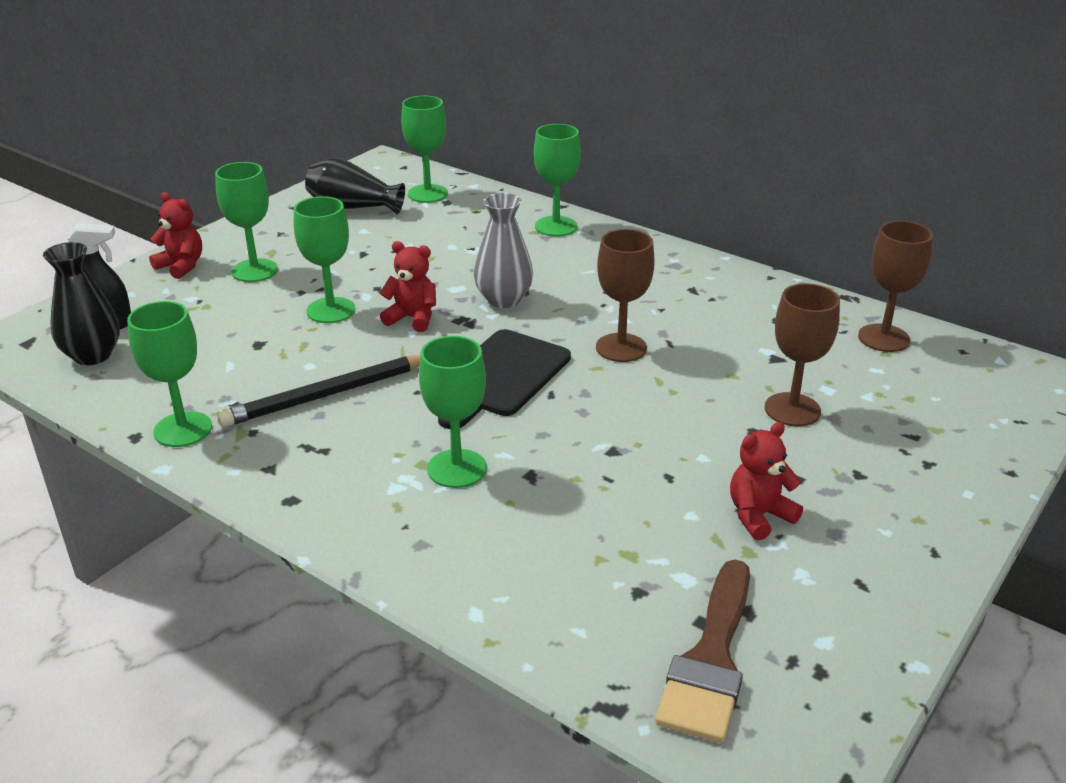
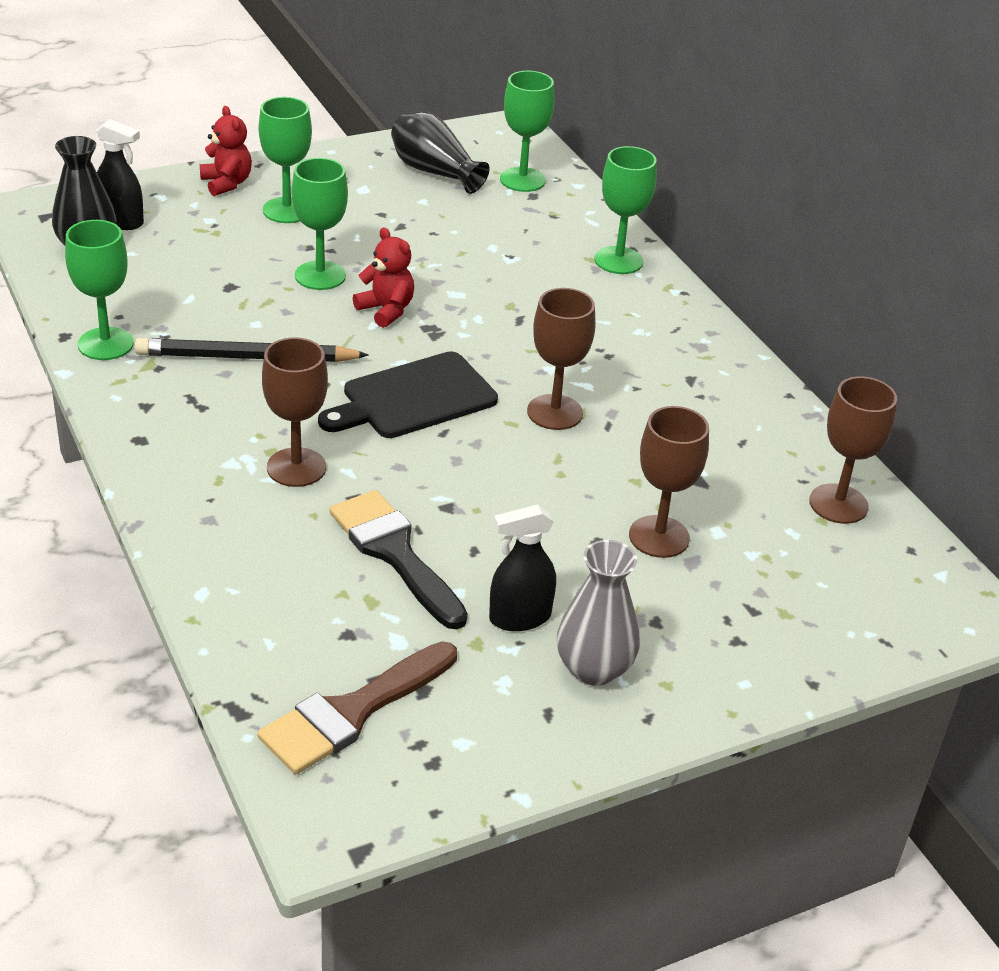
camera: 25 degrees right, 5 degrees up
green goblet [419,336,487,488] -> brown goblet [262,337,328,487]
grey vase [474,193,533,308] -> grey vase moved to [557,540,640,686]
red teddy bear [730,422,803,540] -> black spray bottle [489,504,556,631]
none -> black brush [329,490,468,629]

